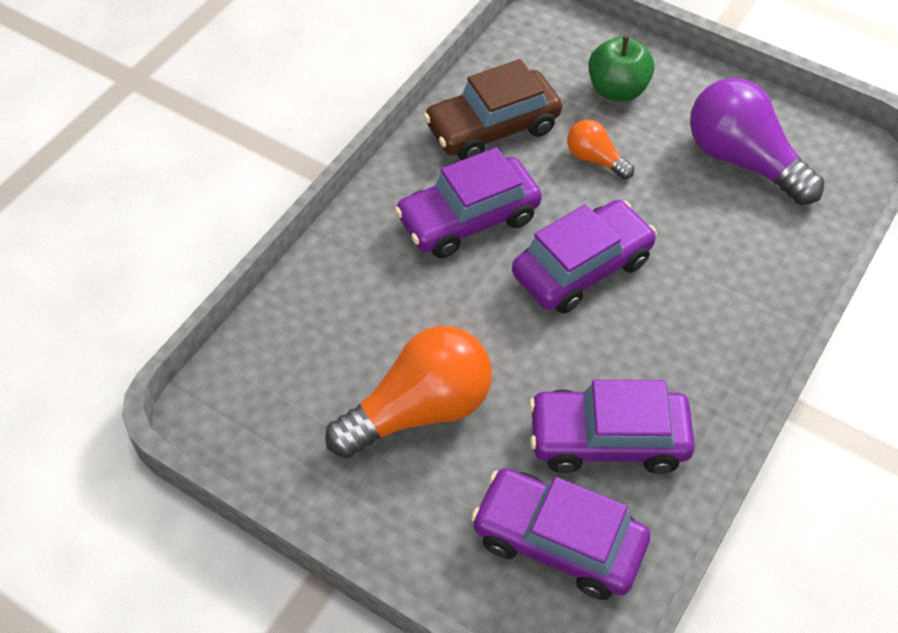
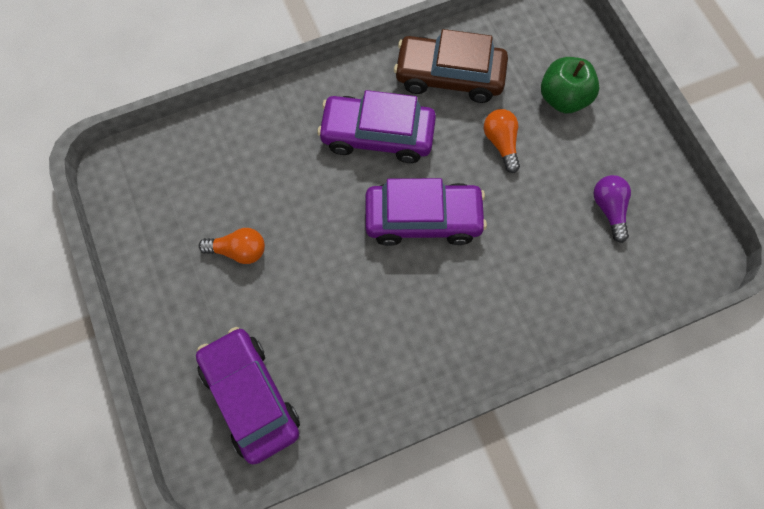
camera: 35 degrees right, 15 degrees up
orange light bulb [325,326,492,458] -> orange light bulb [199,228,265,264], size x0.50
purple car [529,380,695,474] -> none
purple light bulb [690,78,824,205] -> purple light bulb [594,175,631,243], size x0.50

